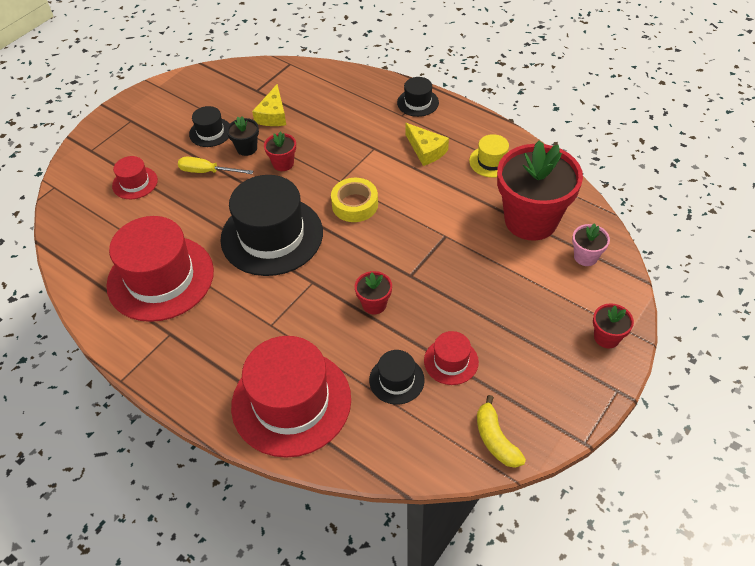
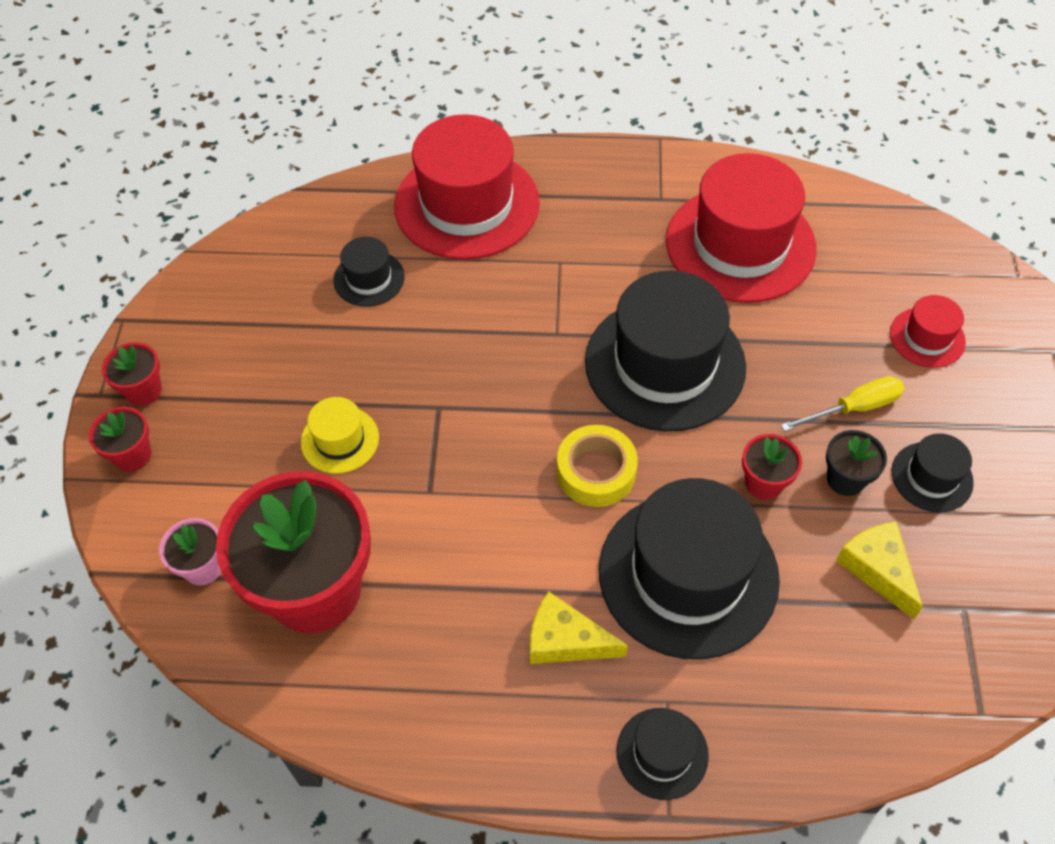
camera: 145 degrees right, 5 degrees up
red flower pot [355,271,392,314] -> red flower pot moved to [102,342,162,406]
red hat [424,331,479,385] -> none
yellow hat [469,134,509,178] -> yellow hat moved to [301,397,379,474]
yellow banana [477,395,526,468] -> none
none -> black hat [599,478,780,660]

